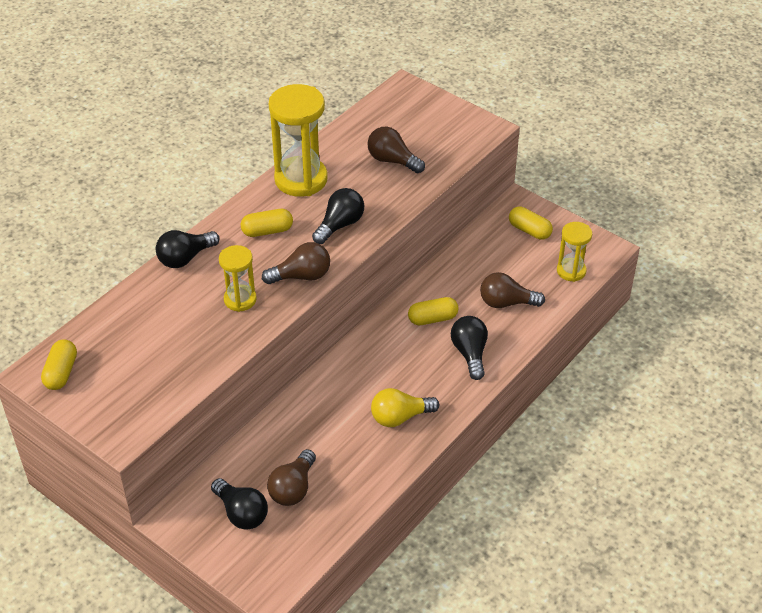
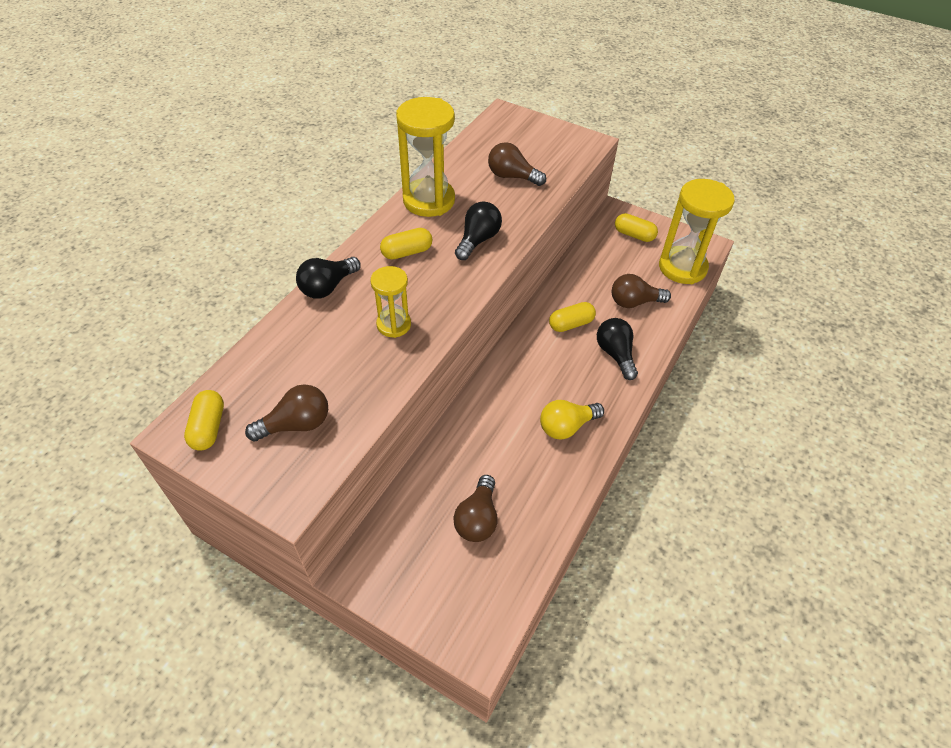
camera: 10 degrees left, 5 degrees up
black light bulb [211,478,268,530] -> none
brown light bulb [262,242,330,284] -> brown light bulb moved to [245,384,328,441]
yellow hourglass [557,222,592,282] -> yellow hourglass [659,179,735,284], size x1.78

